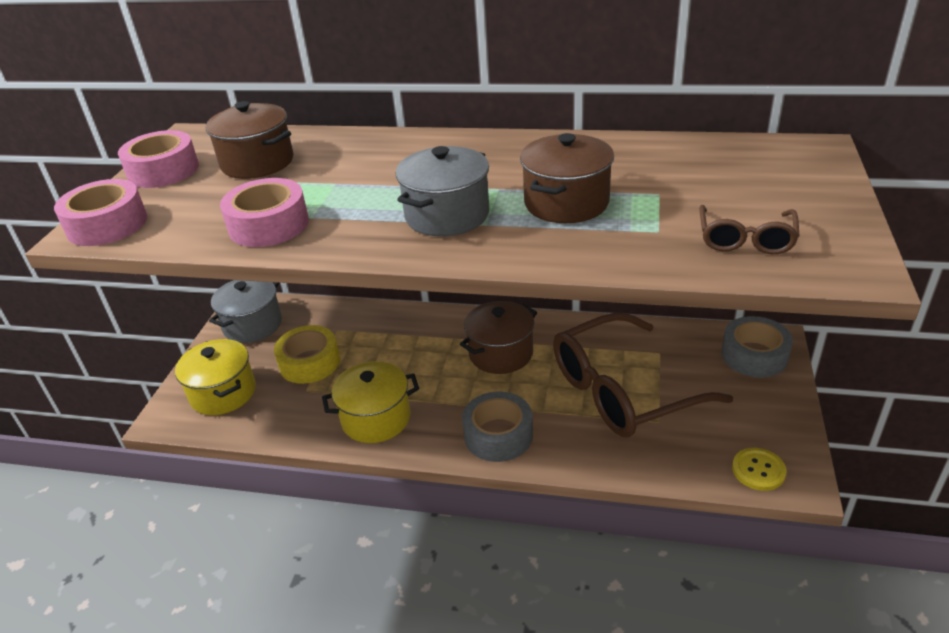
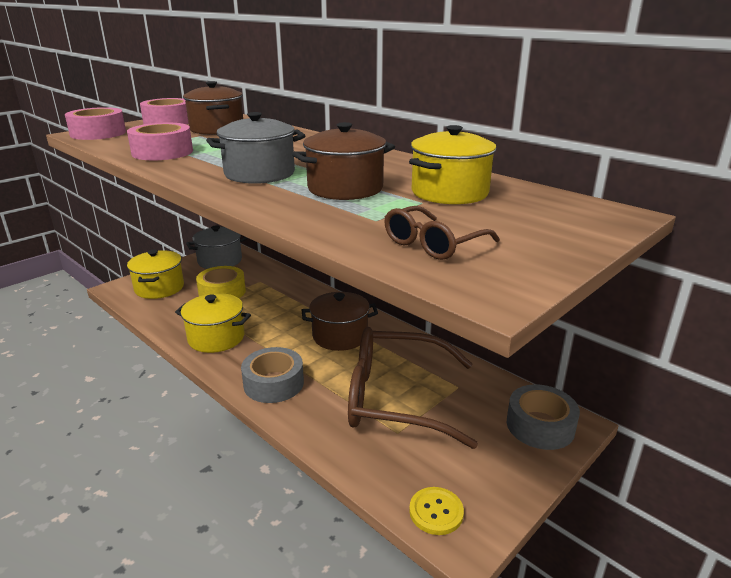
camera: 30 degrees right, 10 degrees down
none -> yellow pot [409,125,497,205]

